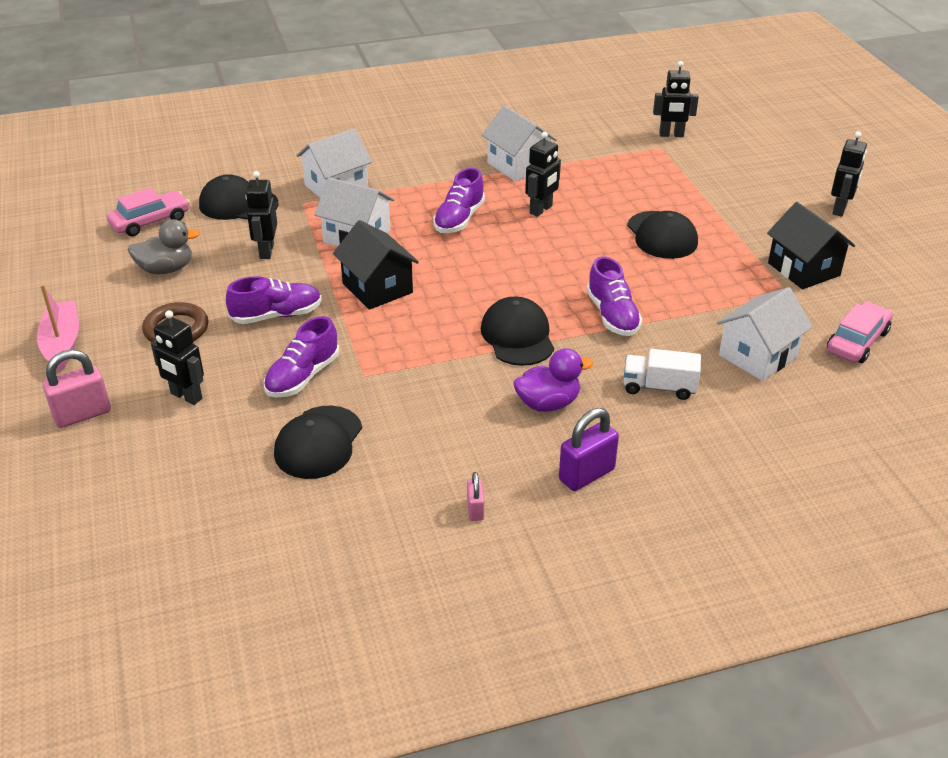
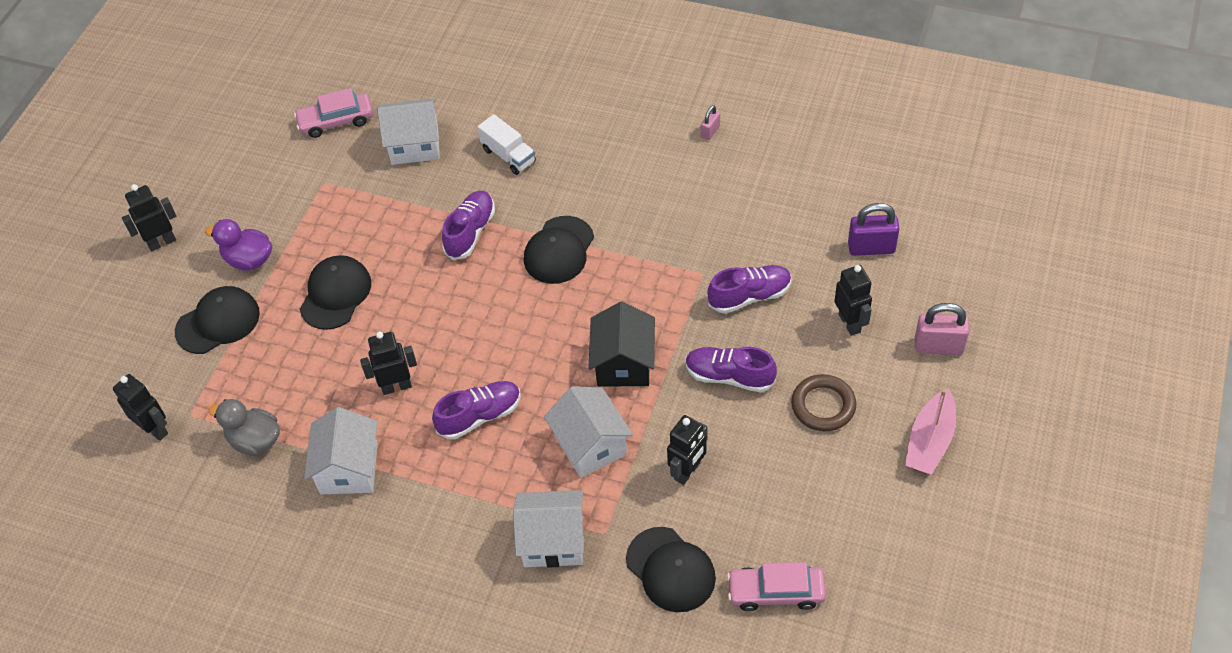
camera: 140 degrees left, 15 degrees up
grey duck [127,219,200,274] -> grey duck moved to [208,399,280,456]
black cap [274,406,362,479] -> black cap moved to [175,286,260,354]
purple duck [513,348,593,412] -> purple duck moved to [205,219,272,270]
purple padlock [559,408,619,491] -> purple padlock moved to [848,203,900,256]
black house [767,202,855,289] -> none

